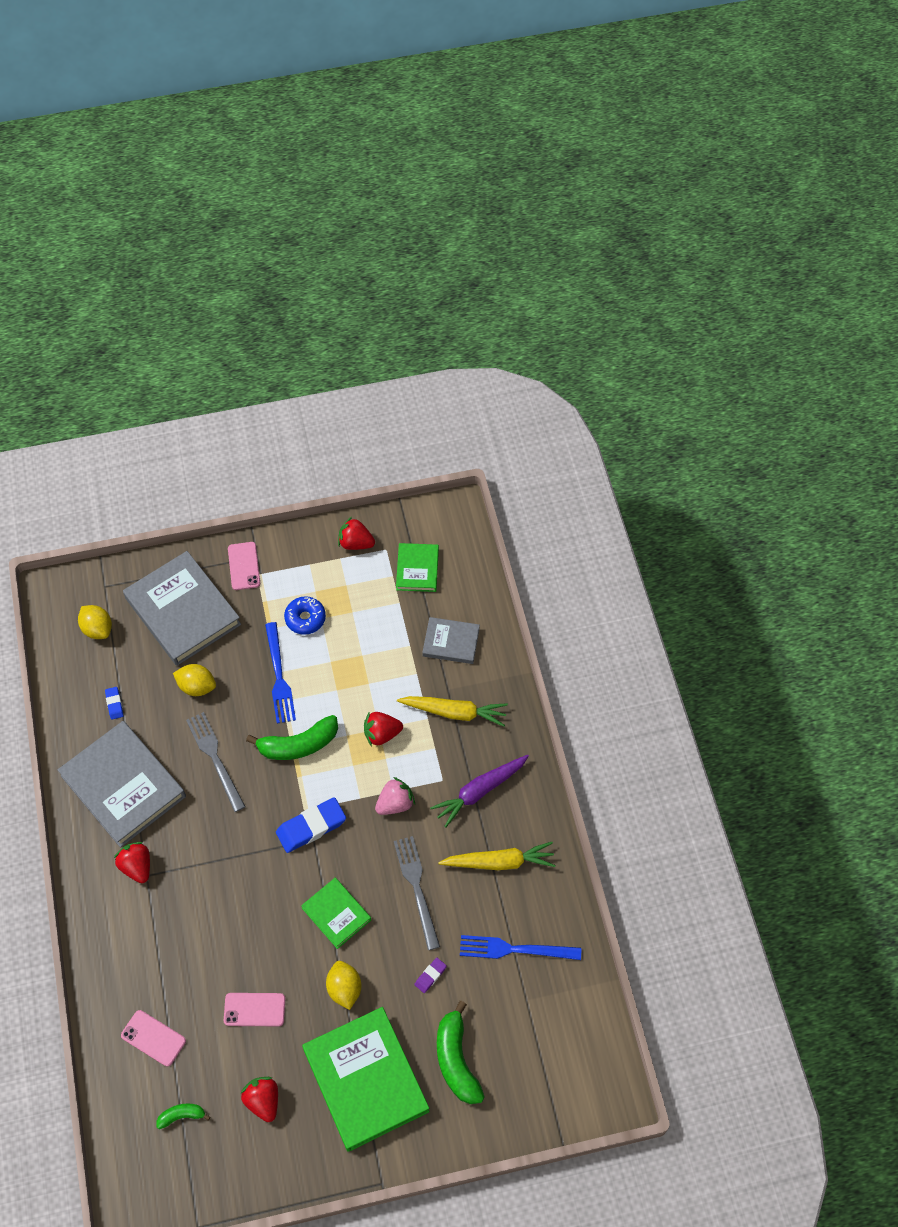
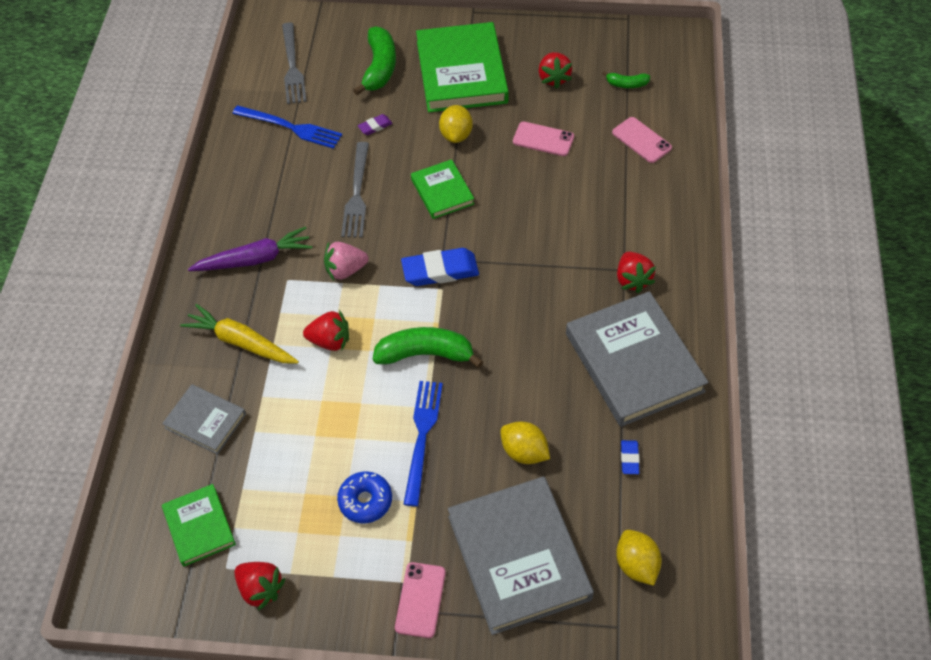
camera: 160 degrees left, 5 degrees down
grey fork [186,712,246,812] -> grey fork moved to [282,22,307,104]
green book [396,543,439,592] -> green book turned 45 degrees counterclockwise [162,484,236,566]
yellow carrot [438,842,555,870] -> none

